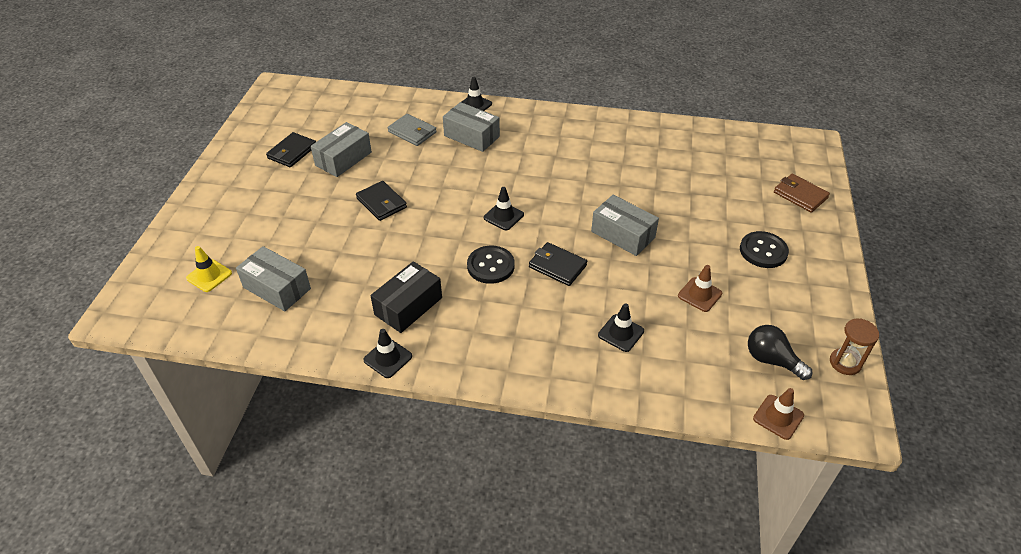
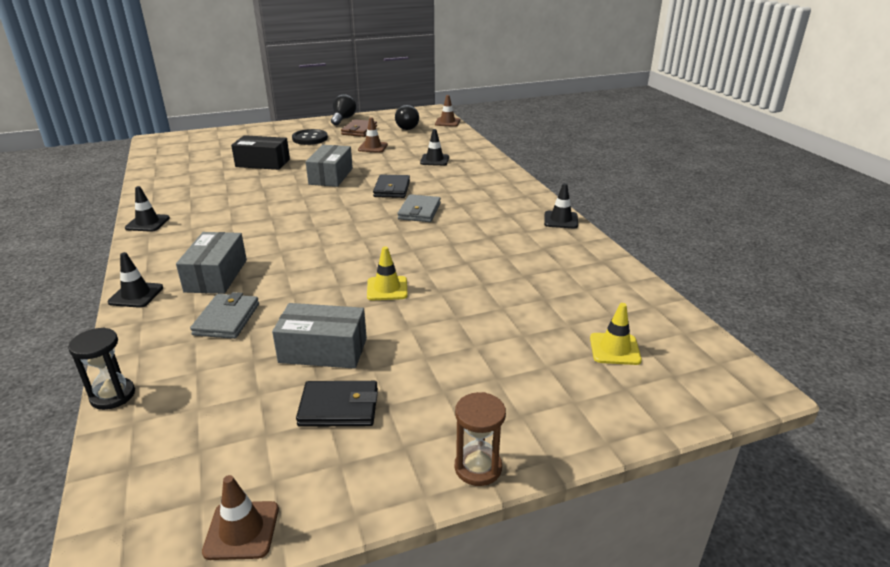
camera: 120 degrees left, 15 degrees down
grey box [236,246,311,311] -> none
black wallet [356,181,407,221] -> yellow traffic cone [367,246,408,300]
black box [370,261,442,333] -> black box moved to [231,135,290,170]
black button [467,246,514,284] -> grey wallet [397,194,441,222]
black traffic cone [484,187,524,230] -> black traffic cone moved to [125,186,170,232]
brown wallet [774,174,830,213] -> brown wallet moved to [341,119,377,137]
brown hourglass [830,318,879,375] -> brown hourglass moved to [455,392,506,486]
none -> black hourglass [68,327,135,410]
none -> brown traffic cone [202,475,279,560]
none -> black light bulb [331,94,356,125]

